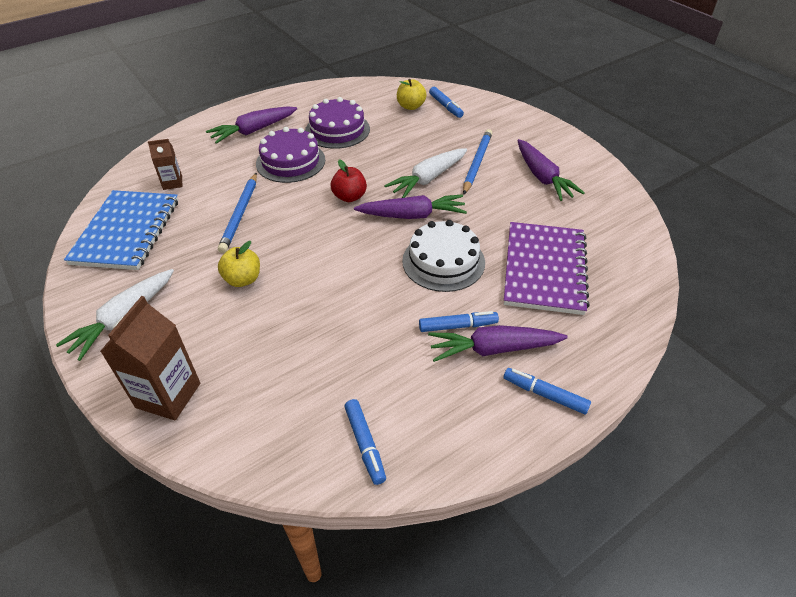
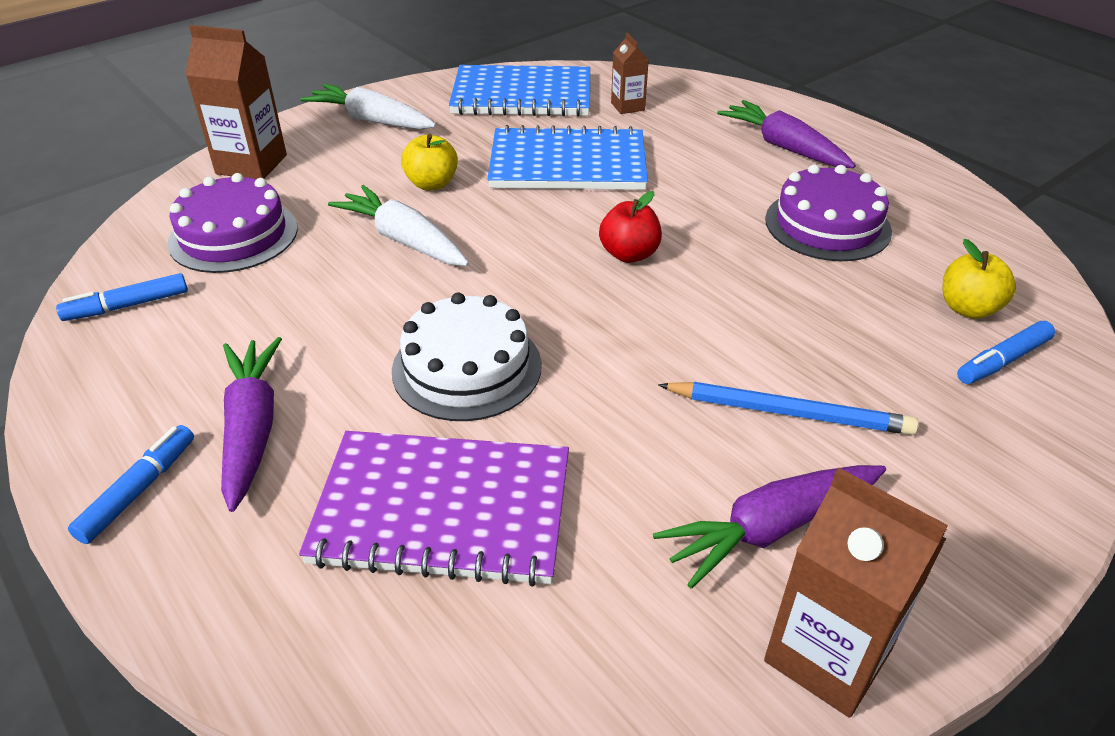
camera: 85 degrees right, 5 degrees down
blue pencil [218,173,257,253] -> blue notebook [487,125,648,190]
purple cake [256,127,325,183] -> purple cake moved to [168,173,298,273]
purple carrot [354,194,467,219] -> none
white carrot [384,148,467,198] -> white carrot moved to [328,185,469,266]
blue marker [419,311,499,332] -> none
none -> brown carton [764,468,948,718]

